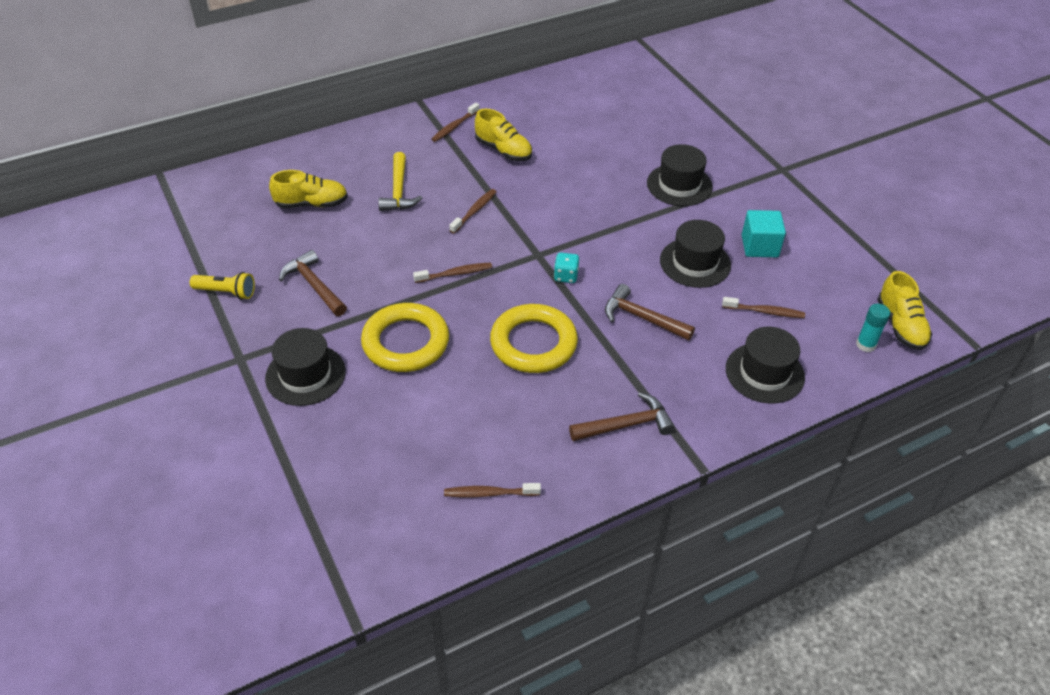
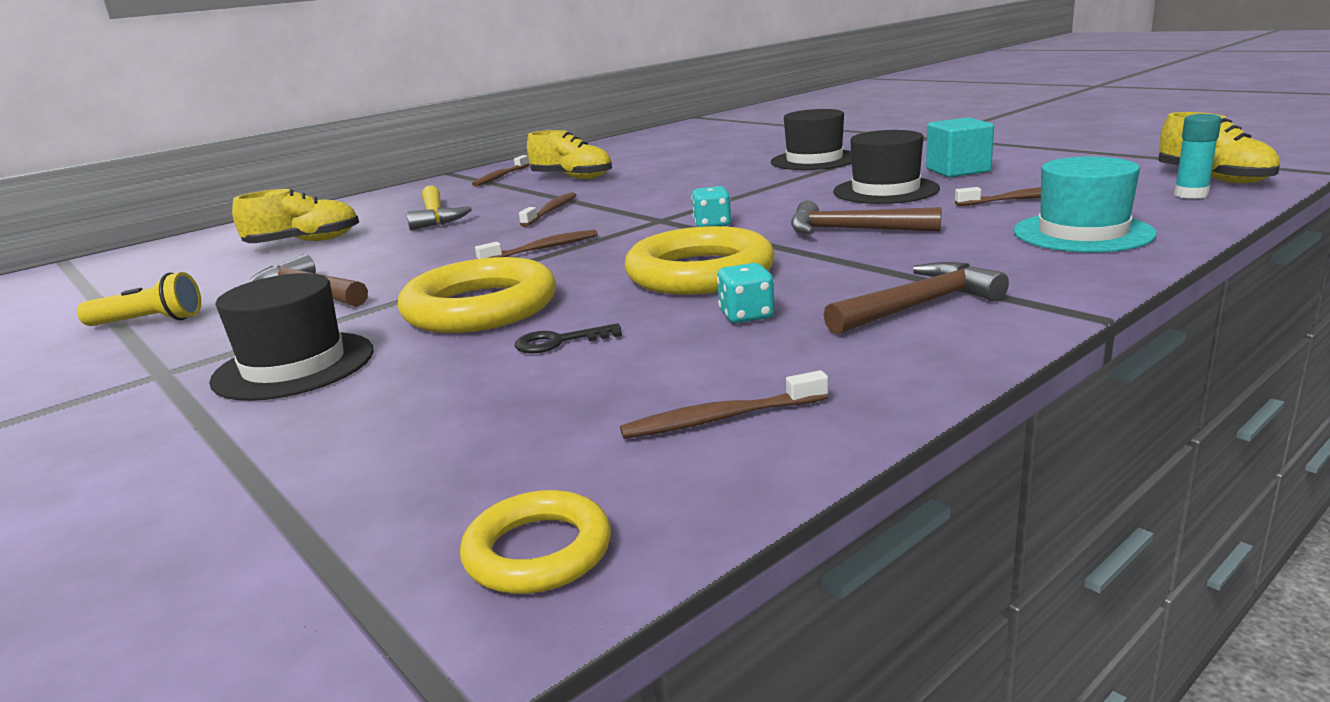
camera: 10 degrees left, 25 degrees down
black hat [726,327,805,404] -> turquoise hat [1014,157,1157,252]
none -> yellow ring [460,490,611,594]
none -> black key [515,323,622,353]
none -> turquoise dice [717,263,774,323]

